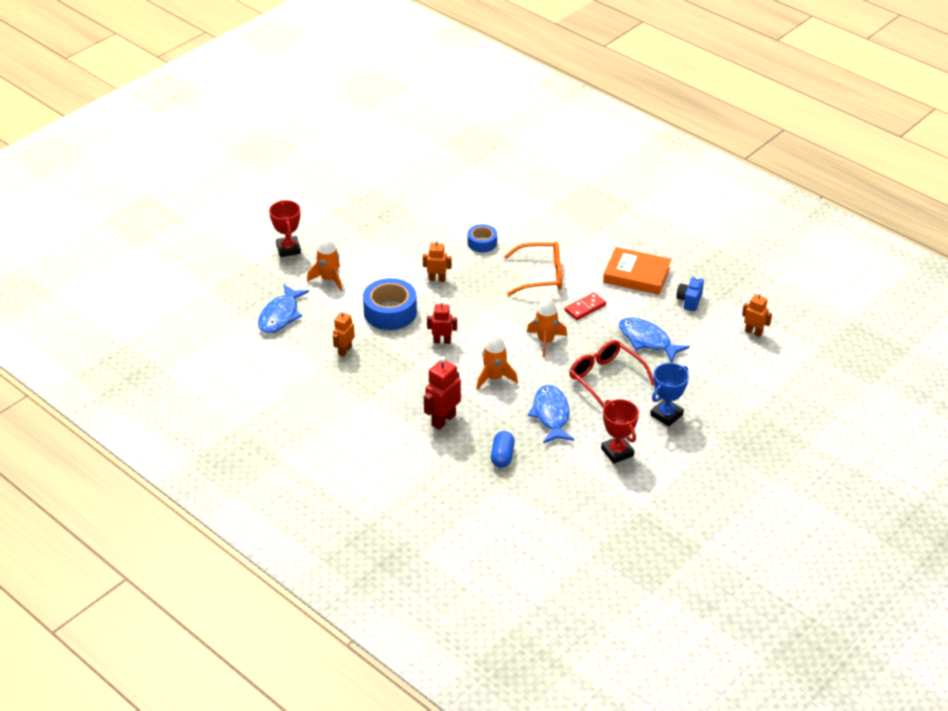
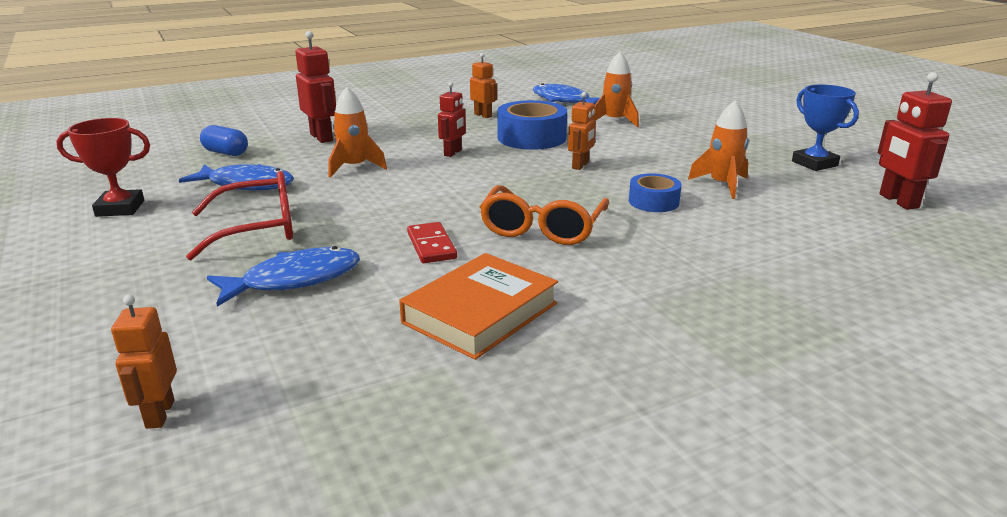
camera: 110 degrees right, 15 degrees down
red trophy [269,200,301,257] -> none
orange rocket [527,298,567,357] -> orange rocket moved to [688,101,749,199]
blue trophy [650,363,689,427] -> blue trophy moved to [792,84,859,171]
blue camera [676,276,704,311] -> none
orange robot [742,292,772,337] -> orange robot turned 120 degrees clockwise [111,295,177,429]
none -> red robot [878,72,952,210]

